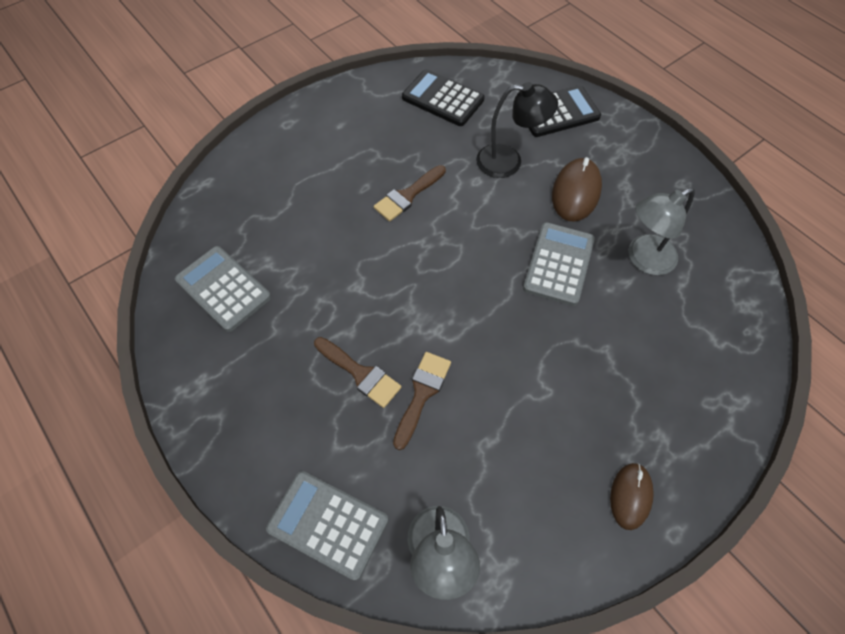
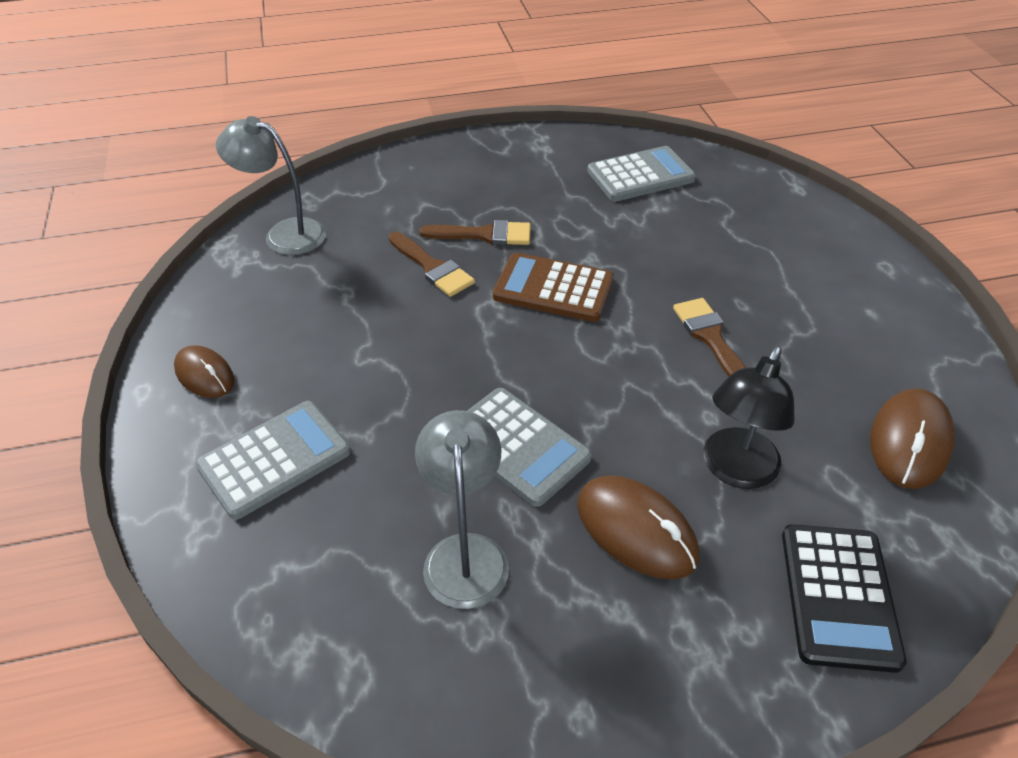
camera: 115 degrees right, 15 degrees down
grey calculator [266,471,388,581] -> grey calculator moved to [195,401,351,520]
brown brush [314,337,401,408] -> brown brush turned 150 degrees counterclockwise [419,220,531,245]
black calculator [402,69,485,126] -> brown mouse [870,388,955,489]
none -> brown calculator [493,253,614,322]

